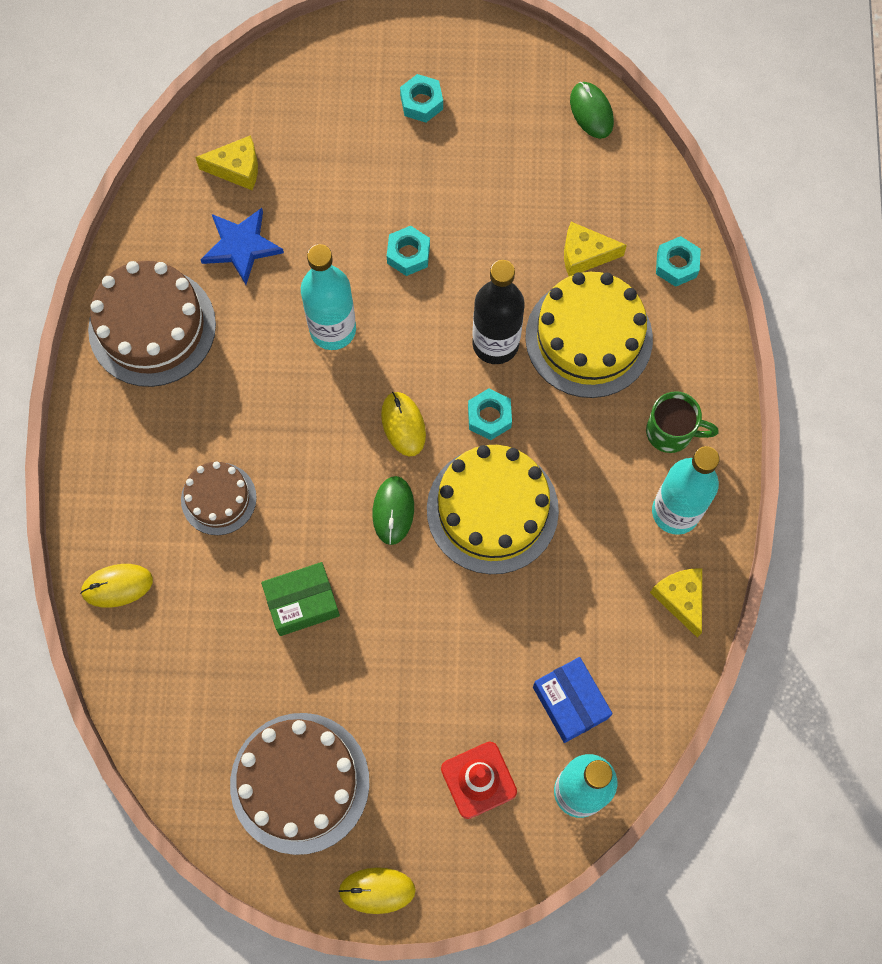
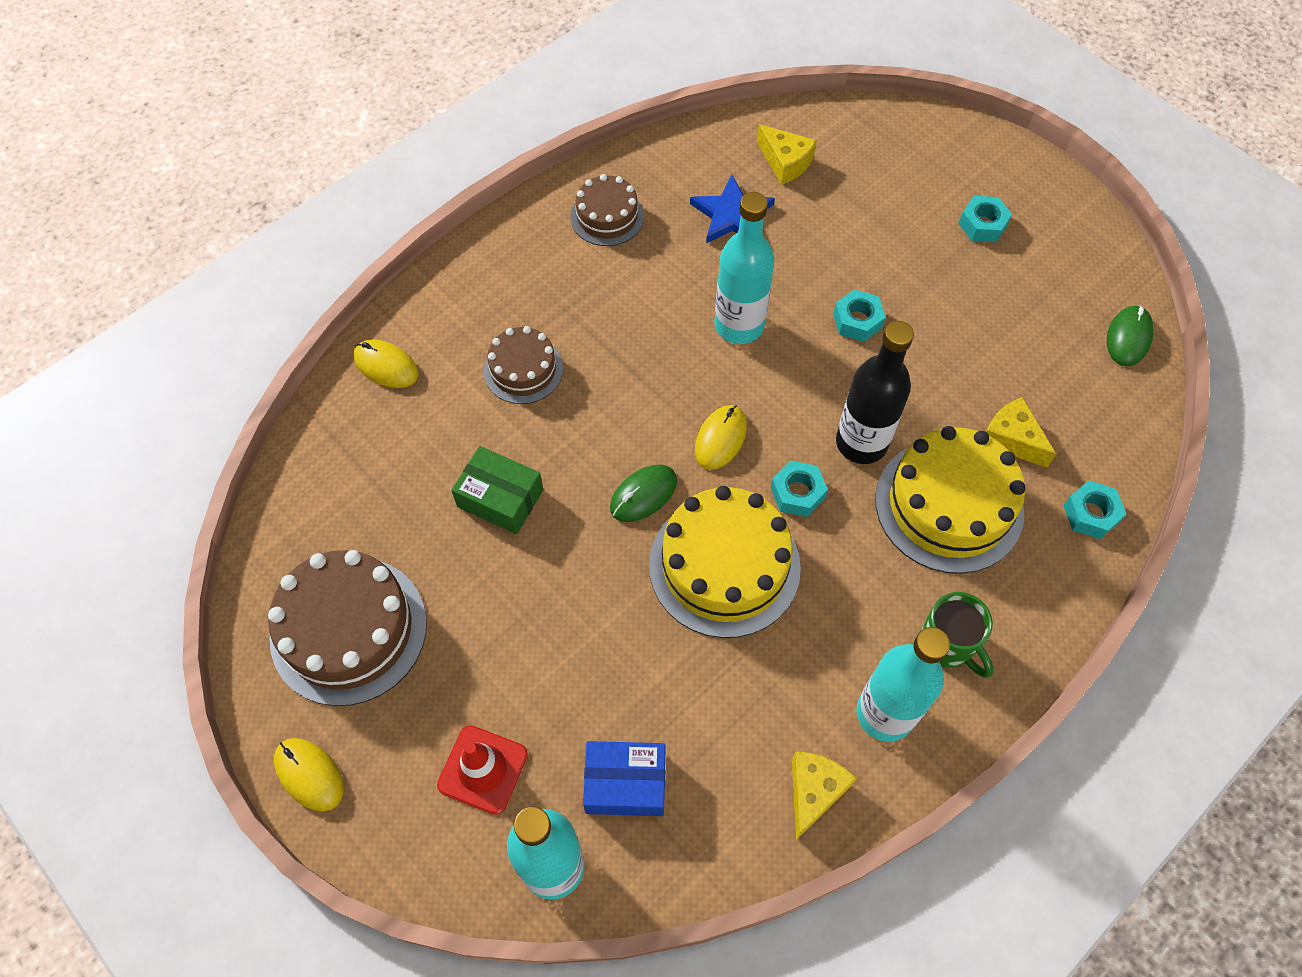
camera: 45 degrees right, 10 degrees down
brown cake [88,261,216,387] -> brown cake [570,174,644,246], size x0.57
blue box [533,657,613,743] -> blue box turned 75 degrees clockwise [583,741,666,816]

